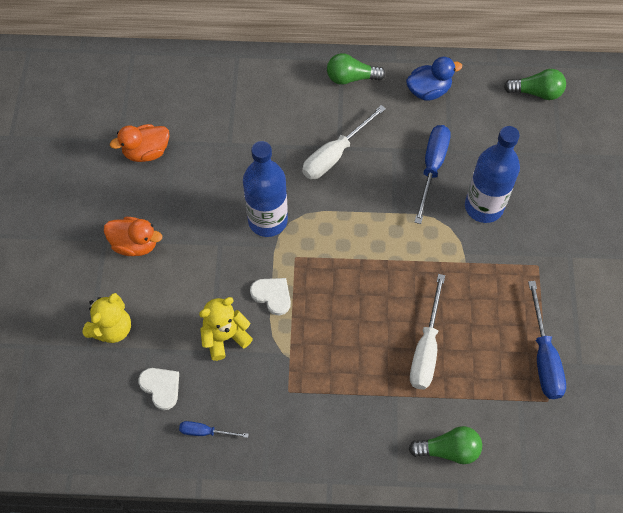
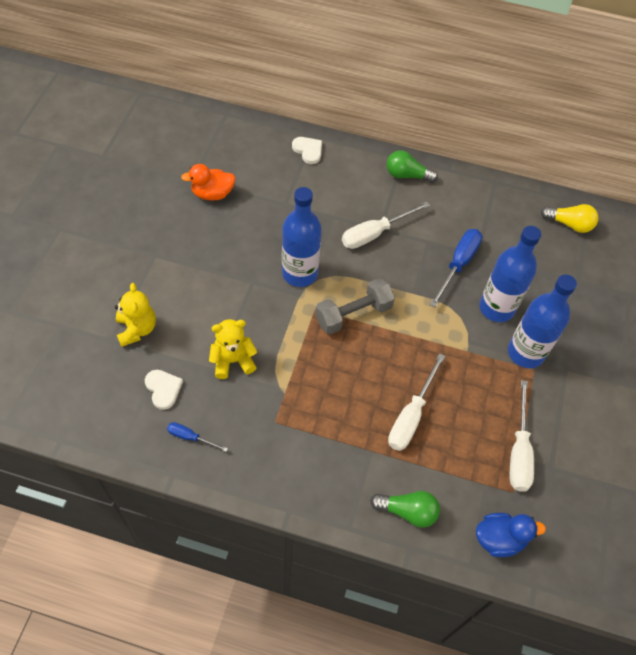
camera: 10 degrees right, 5 degrees down
yellow teddy bear [82,293,131,343] -> yellow teddy bear turned 60 degrees counterclockwise [115,283,156,347]
orange duck [104,217,162,256] -> none
white heart [250,278,291,315] -> white heart moved to [292,137,322,164]
blue duck [406,57,462,101] -> blue duck moved to [476,513,546,557]
green light bulb [504,69,566,100] -> yellow light bulb [541,204,598,233]
blue screwdriver [528,281,566,399] -> white screwdriver [510,380,534,491]
none -> grey dumbbell [315,278,395,335]
none -> blue bottle [508,275,577,368]

